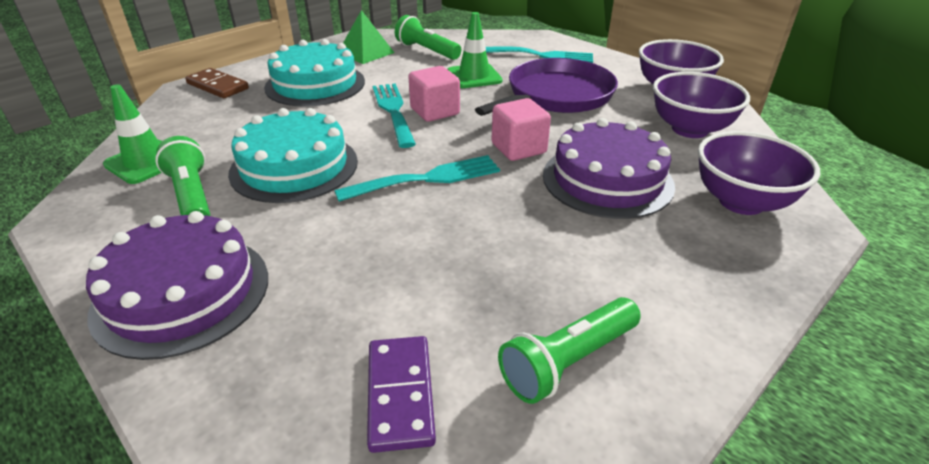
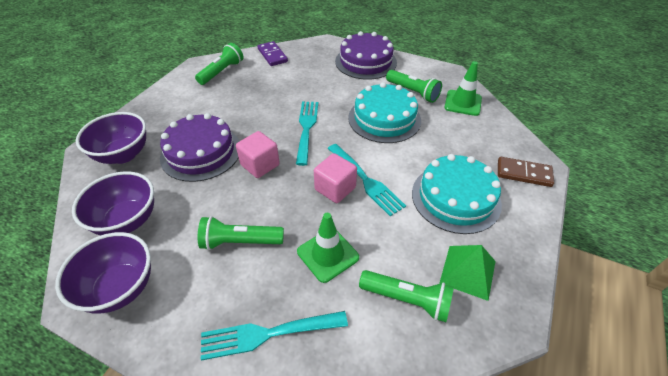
camera: 160 degrees right, 10 degrees up
turquoise fork [334,155,500,202] -> turquoise fork turned 135 degrees clockwise [296,102,318,166]
purple pan [475,58,618,116] -> green flashlight [198,216,284,250]

